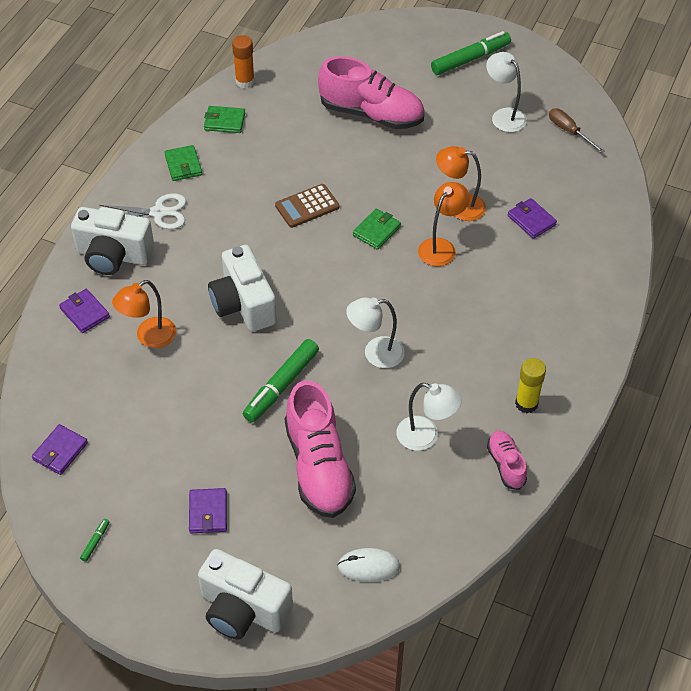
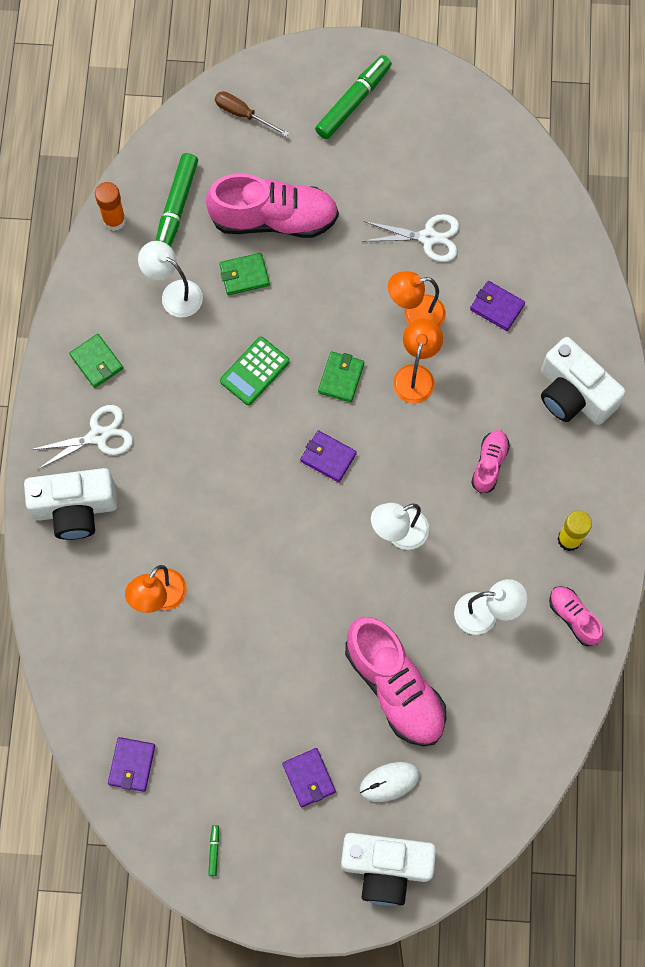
camera: 20 degrees left, 20 degrees up
purple wallet [59,289,110,333] -> purple wallet moved to [300,430,357,482]
green wallet [204,106,245,133] -> green wallet moved to [219,253,270,295]
white camera [208,245,277,332] -> white camera moved to [541,337,626,425]
green marker [243,339,319,423] -> green marker moved to [156,153,198,247]
brown calculator [275,184,339,228] -> green calculator [220,337,290,405]
white mouse [337,548,400,582] -> white mouse moved to [359,762,420,802]
white lamp [486,52,527,132] -> white lamp moved to [138,241,203,317]
brown screwdriver [549,108,605,153] -> brown screwdriver moved to [215,91,289,136]
none -> white scissors [364,214,459,262]
none -> pink shoe [471,430,510,494]

